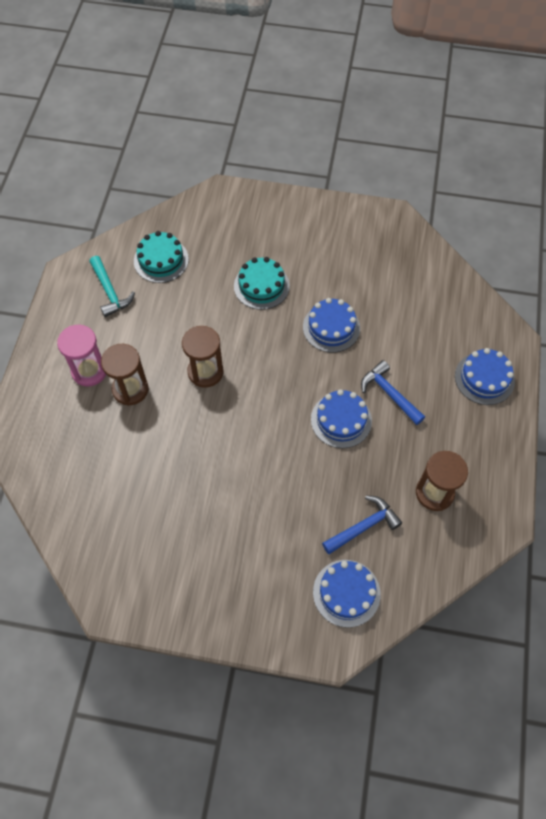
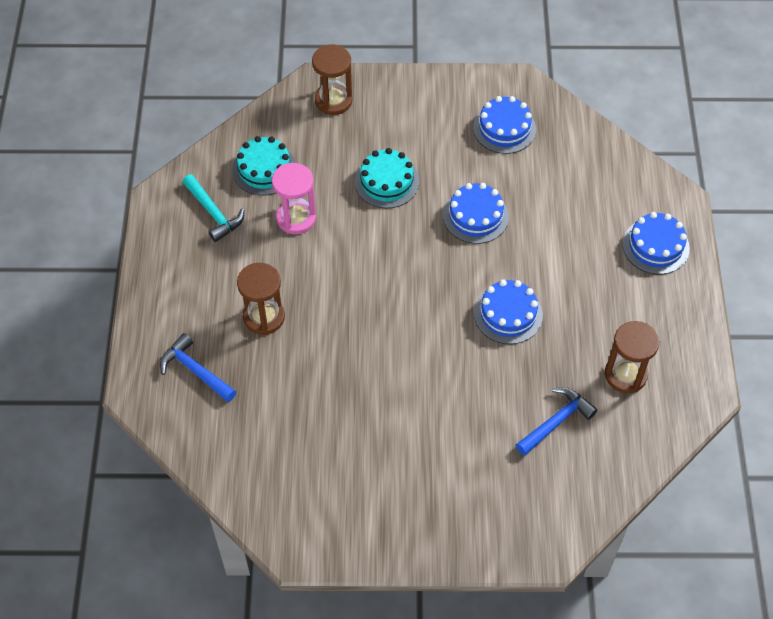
camera: 10 degrees left, 5 degrees down
pink hourglass [57,325,106,387] -> pink hourglass moved to [272,163,316,234]
brown hourglass [182,326,224,388] -> brown hourglass moved to [312,45,352,115]
blue cake [313,560,381,628] -> blue cake moved to [473,96,536,154]
blue hammer [361,360,425,425] -> blue hammer moved to [160,333,236,402]

